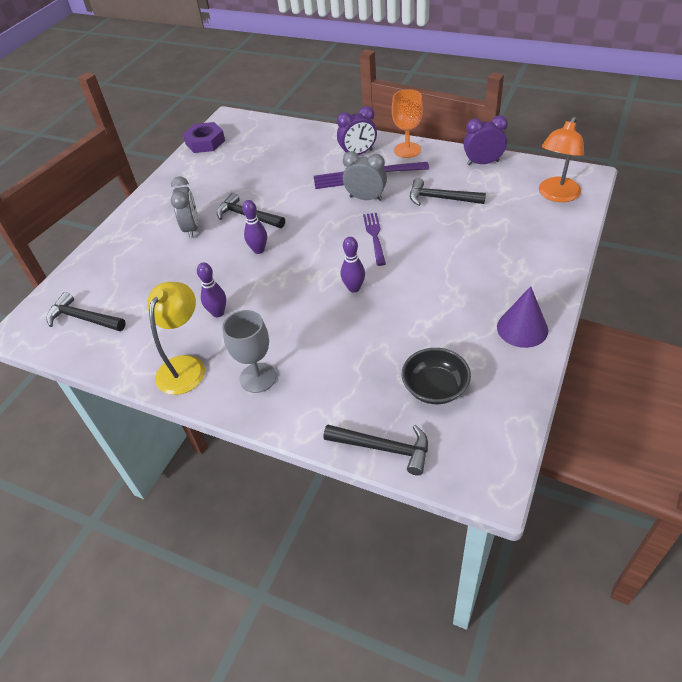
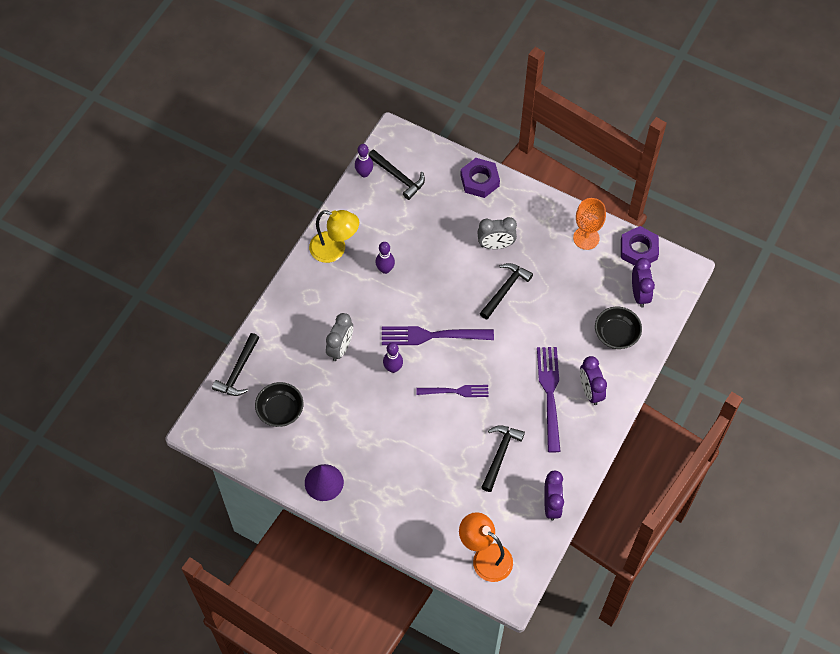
camera: 90 degrees right, 15 degrees up
black hammer [46,292,126,331] -> black hammer turned 105 degrees clockwise [368,149,425,200]
grey goblet [222,310,277,393] -> none
purple bowling pin [242,200,267,254] -> purple bowling pin moved to [355,144,373,177]
grey clock [343,151,387,201] -> grey clock moved to [326,313,353,361]
orange goblet [392,89,423,158] -> orange goblet moved to [573,198,606,250]
none -> purple fork [382,326,494,345]
none -> purple nut [460,158,500,198]
none -> black bowl [595,306,642,349]
none -> purple clock [632,258,655,308]

